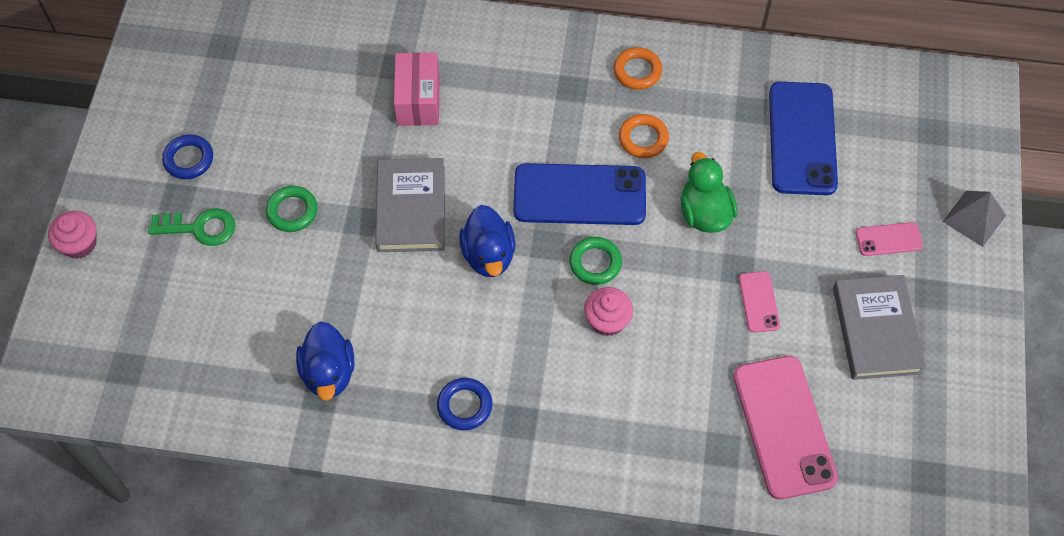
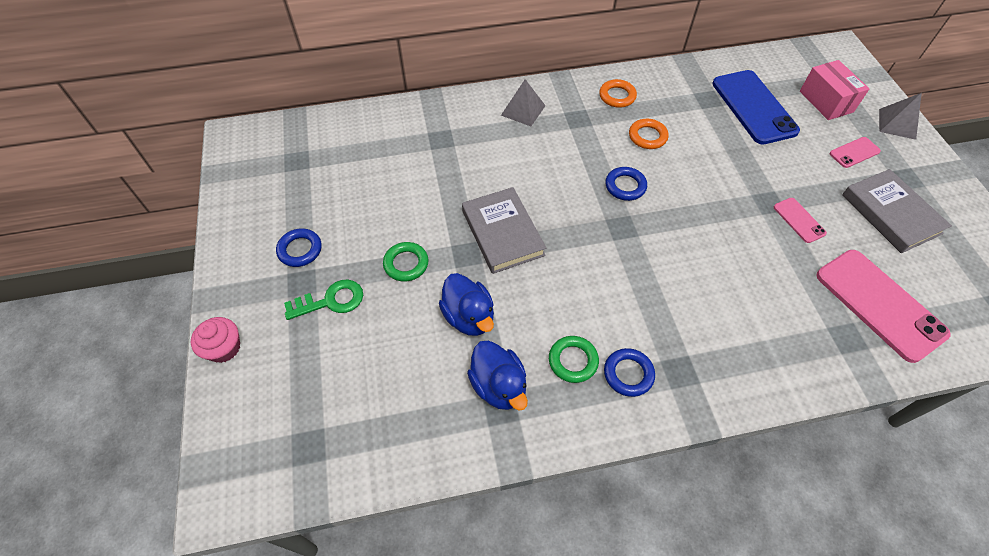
camera: 20 degrees left, 5 degrees down
pink box [394,52,440,126] -> pink box moved to [800,60,869,120]
blue duck [459,205,516,277] -> blue duck moved to [439,273,494,336]
blue phone [513,163,646,225] -> blue ring [605,167,647,201]
green ring [569,237,622,285] -> green ring moved to [549,336,599,383]
pink cupcake [584,287,633,336] -> none
green duck [681,152,737,233] -> none
none -> grey pyramid [501,79,546,126]

